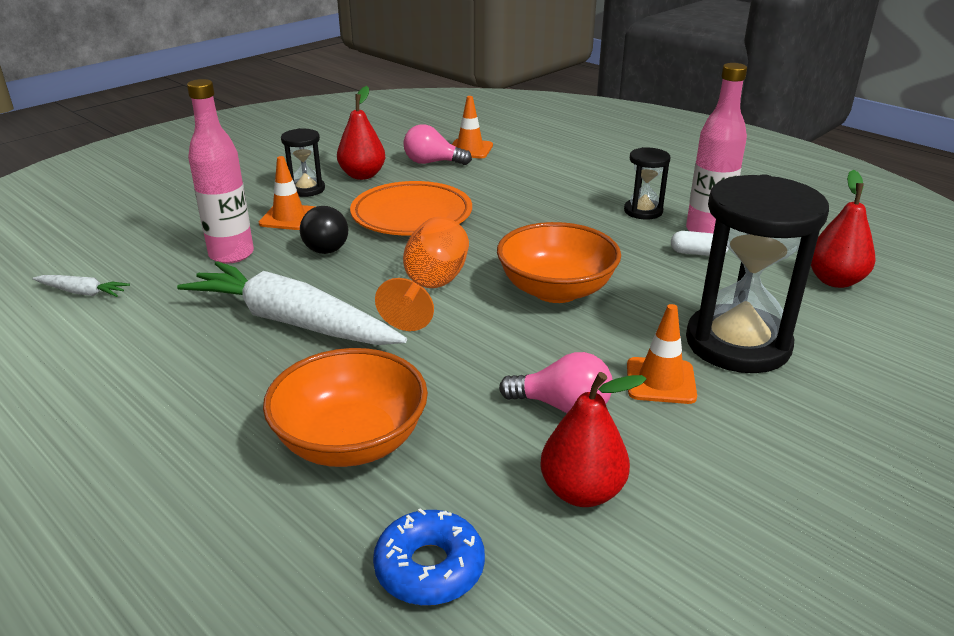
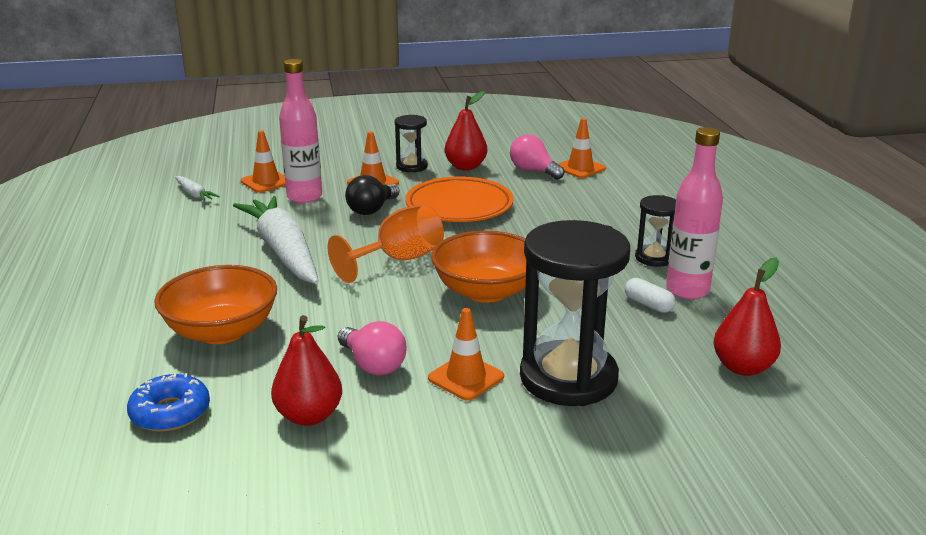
camera: 35 degrees right, 5 degrees down
none -> orange traffic cone [241,130,286,193]

